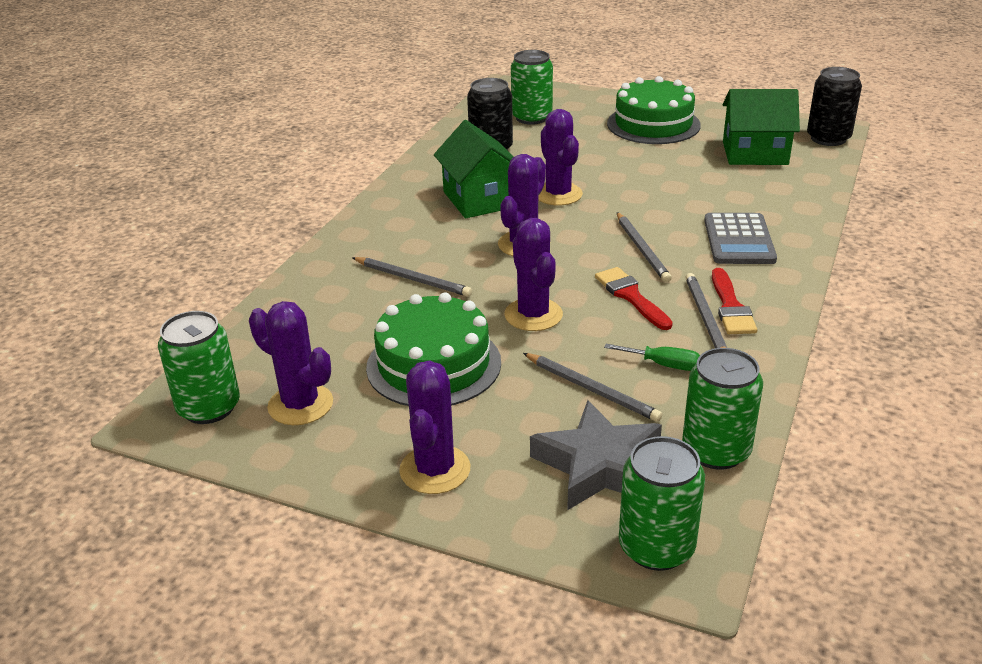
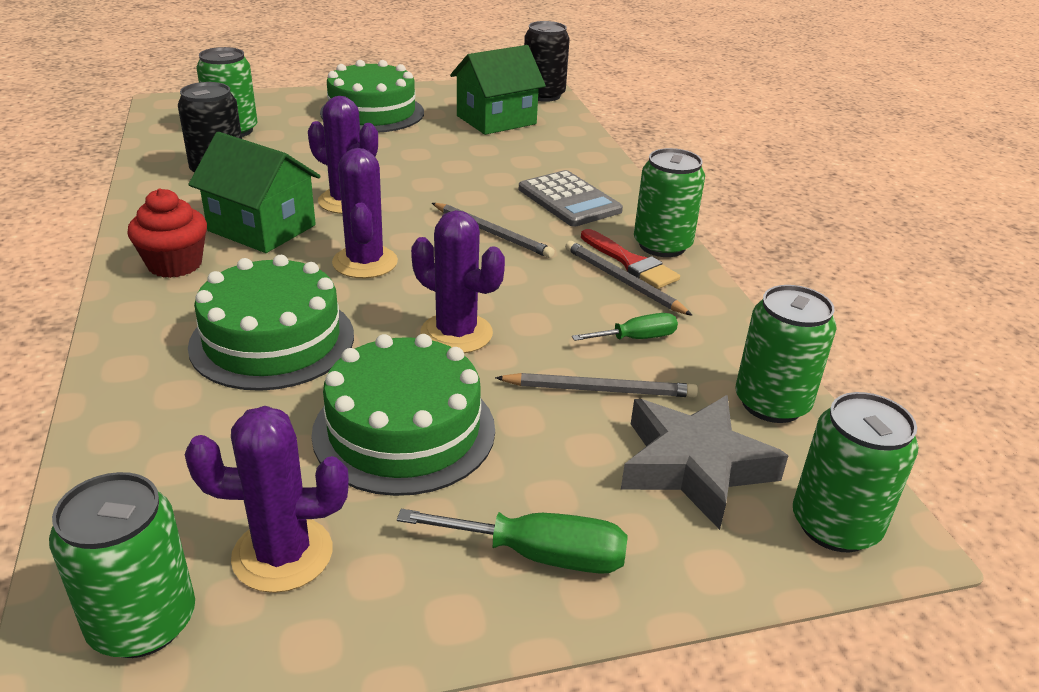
camera: 40 degrees left, 0 degrees up
grey pencil [352,257,472,297] -> green cake [188,255,354,391]
purple cactus [399,360,470,494] -> green screwdriver [397,509,627,574]
red brush [595,267,673,330] -> none
none -> red cupcake [127,189,207,278]
none -> green can [634,148,705,257]

